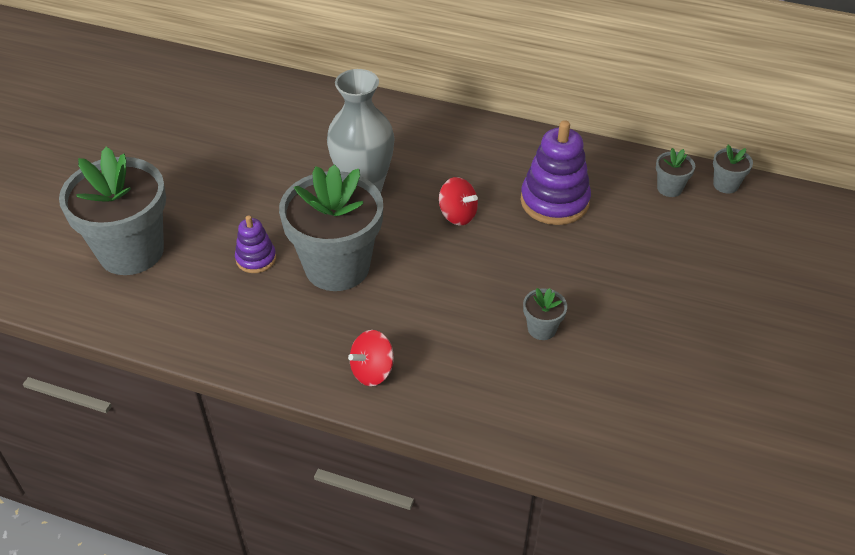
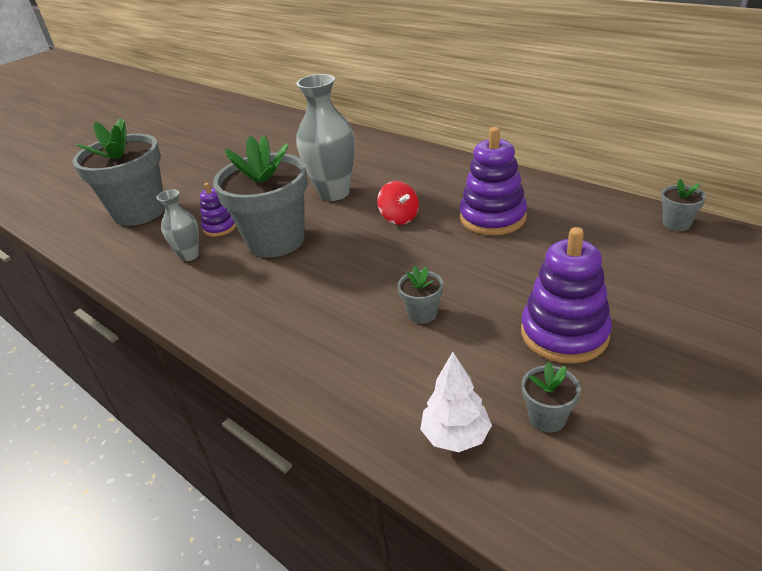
camera: 25 degrees right, 10 degrees down
red spinning top [348,330,394,386] -> none
grey flower pot [656,148,695,197] -> grey flower pot moved to [522,361,581,433]
none -> grey vase [157,189,199,261]
none -> white tree [420,352,492,452]
none -> purple stacking toy [521,227,612,364]

